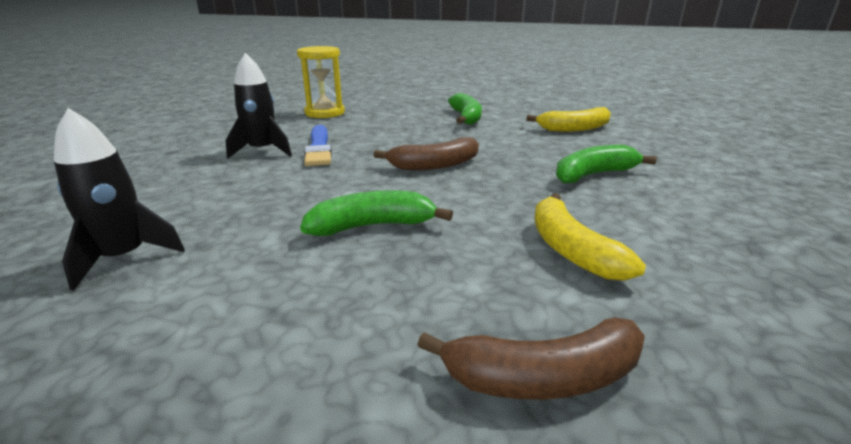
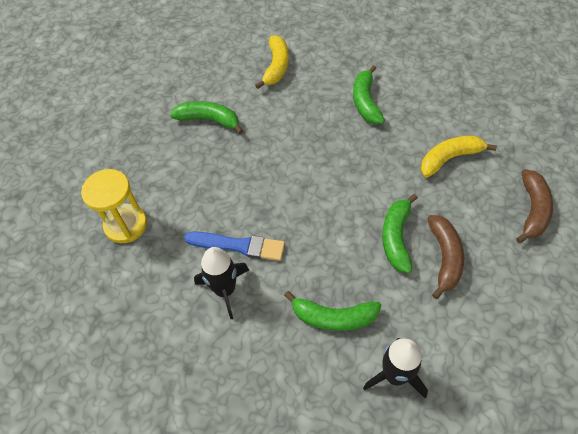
camera: 65 degrees left, 30 degrees up
brown banana [374,137,479,170] -> brown banana moved to [427,215,464,299]
yellow banana [534,193,646,281] -> yellow banana turned 150 degrees clockwise [421,136,497,178]
none -> green banana [284,291,381,331]

